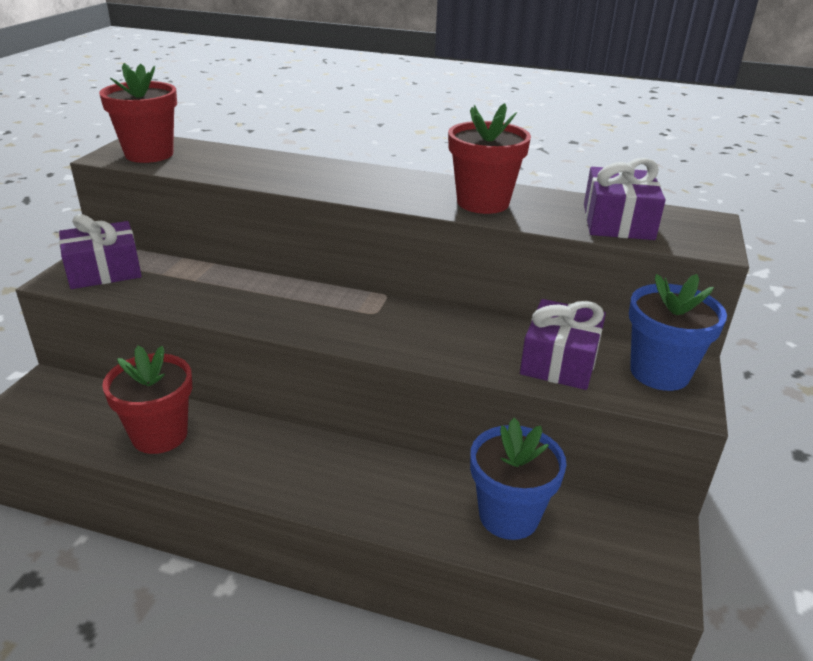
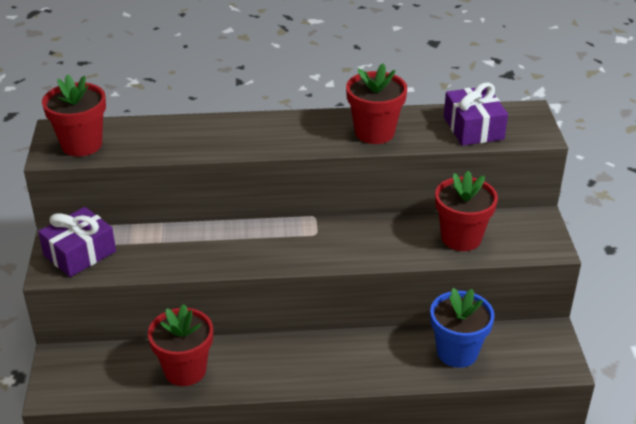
camera: 20 degrees left, 5 degrees up
purple gift [520,299,606,390] -> red flower pot [435,171,498,251]
blue flower pot [629,274,727,391] -> none

